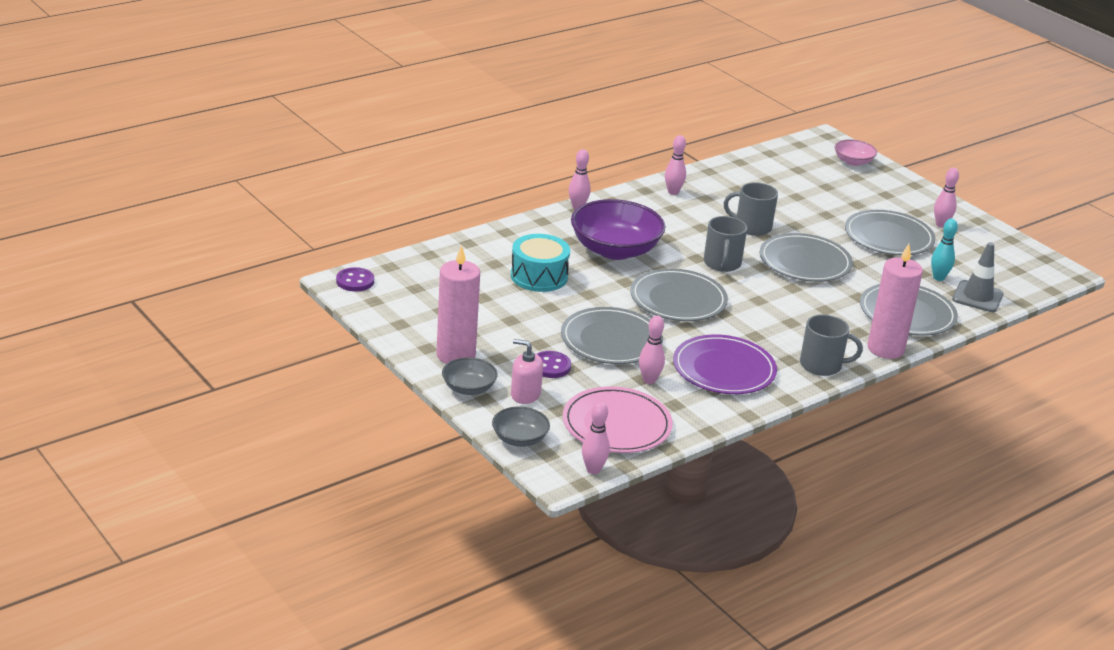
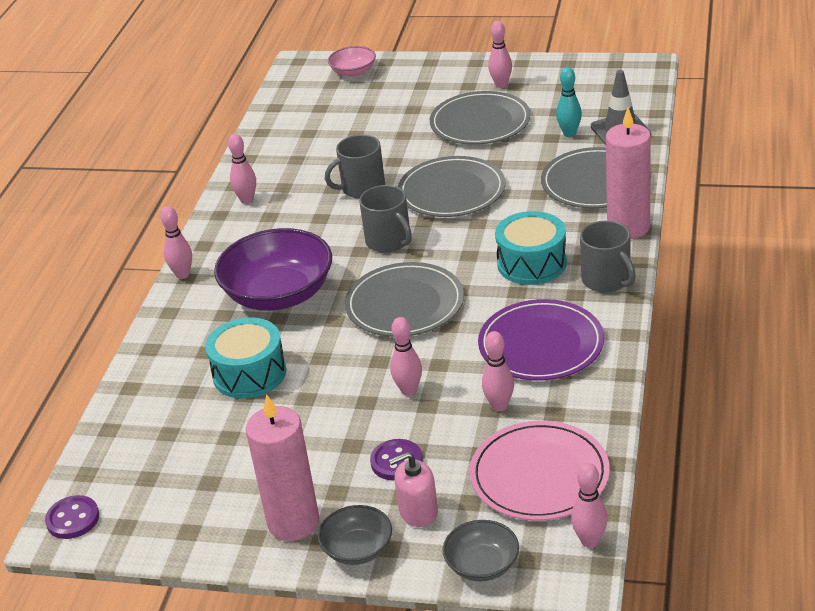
camera: 35 degrees left, 5 degrees up
grey plate [561,307,663,364] -> pink bowling pin [390,317,422,396]
grey mug [800,314,863,376] -> grey mug turned 90 degrees clockwise [580,221,636,293]
none -> turquoise drum [495,211,567,285]

